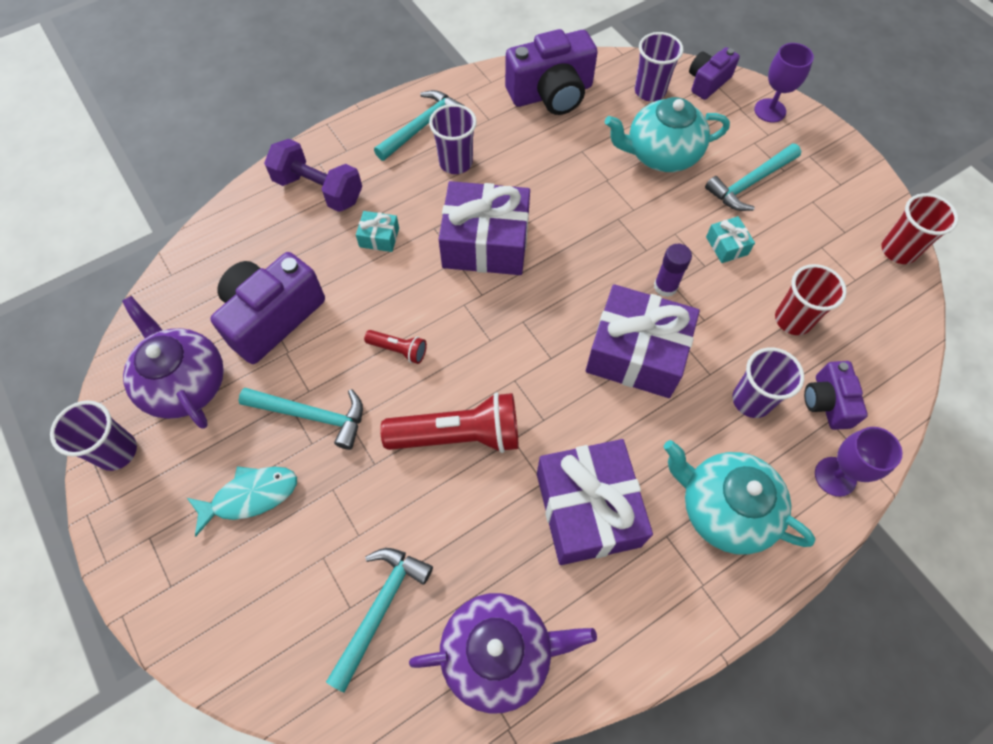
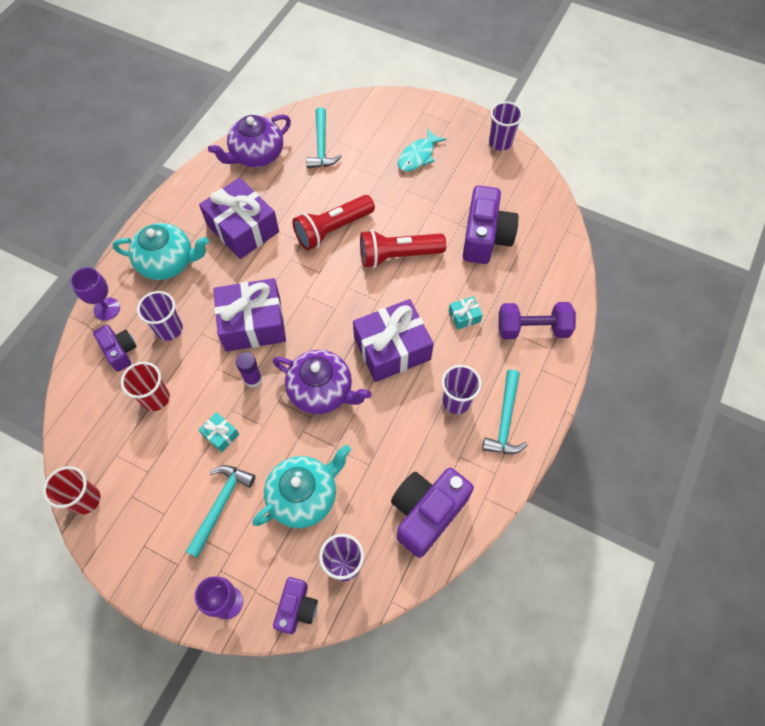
camera: 150 degrees right, 0 degrees up
purple teapot [122,296,224,429] -> purple teapot moved to [273,350,372,414]
turquoise hammer [238,387,363,450] -> none
red flashlight [364,330,427,364] -> red flashlight [360,230,446,268], size x2.06

